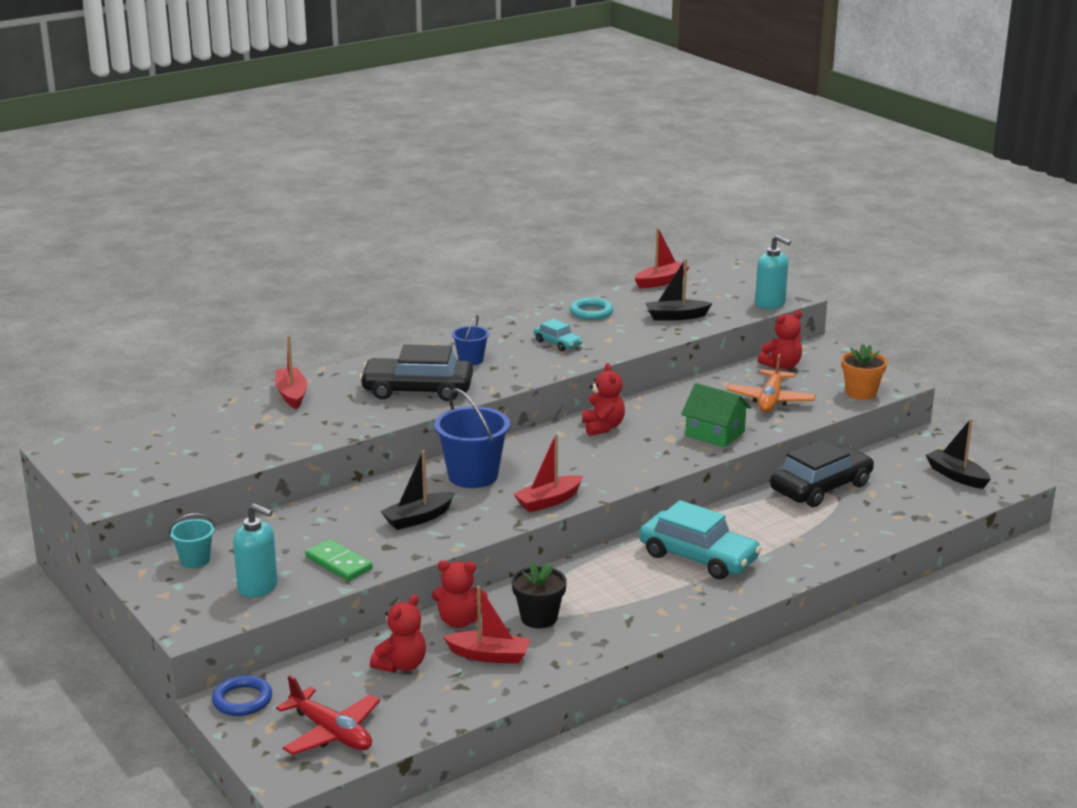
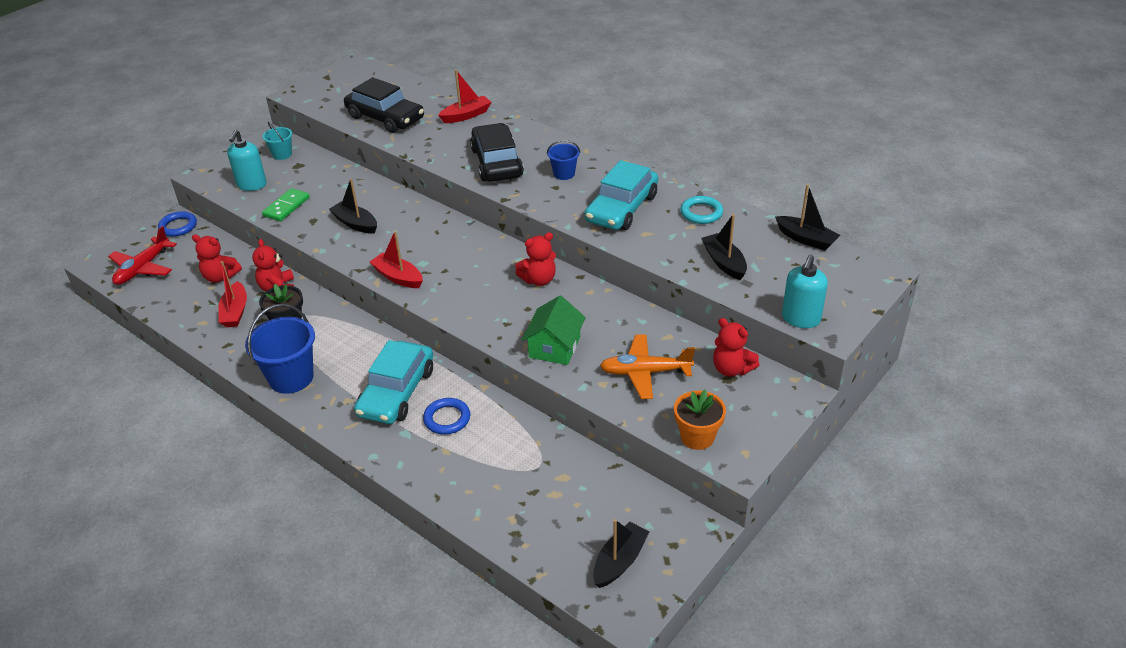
camera: 75 degrees right, 15 degrees up
blue bucket [434,388,510,488] -> blue bucket moved to [245,304,315,394]
turquoise car [534,319,582,351] -> turquoise car [585,160,658,230], size x1.99
red boat [634,228,689,288] -> black boat [775,184,840,251]
black car [770,440,874,507] -> black car moved to [344,77,424,133]
none -> blue ring [423,398,470,435]

